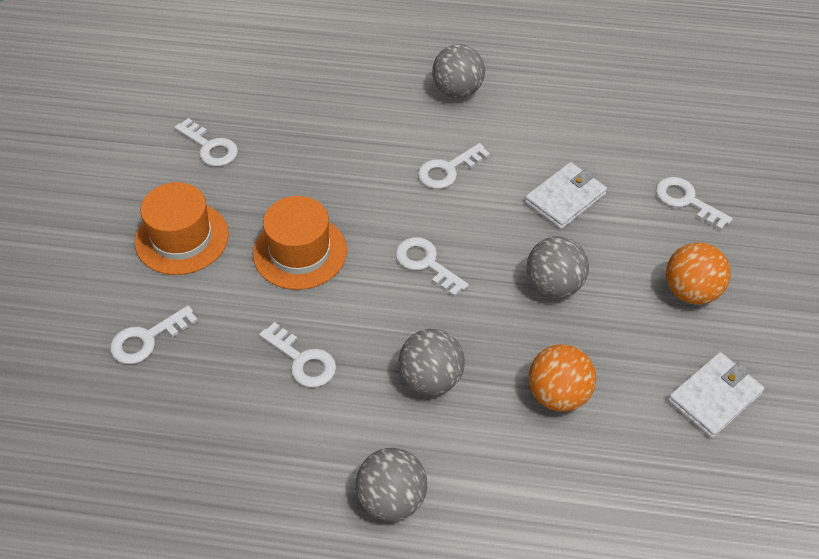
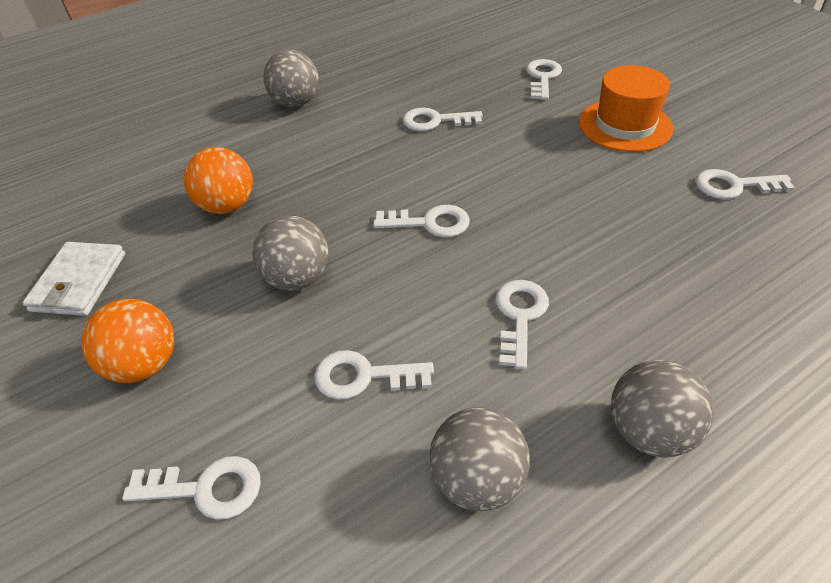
camera: 140 degrees right, 5 degrees down
orange hat [253,196,347,290] -> none
grey ball [398,329,465,395] -> grey ball moved to [429,407,530,511]
white wallet [525,162,607,229] -> white key [314,350,434,400]

